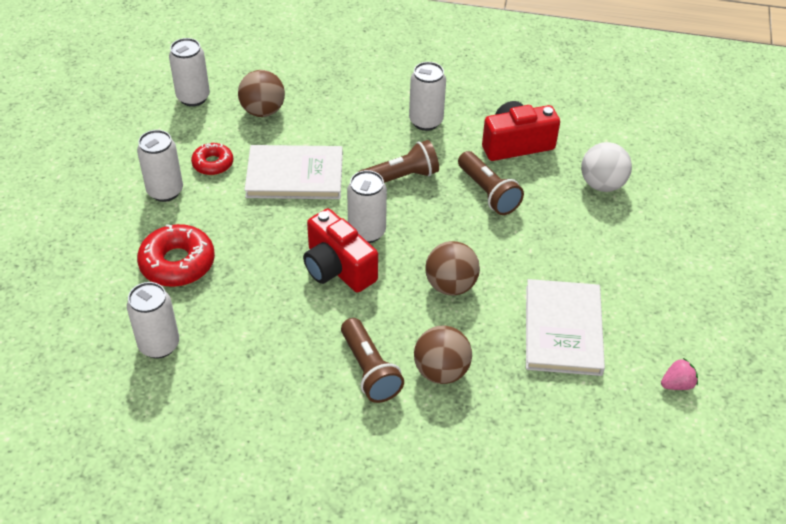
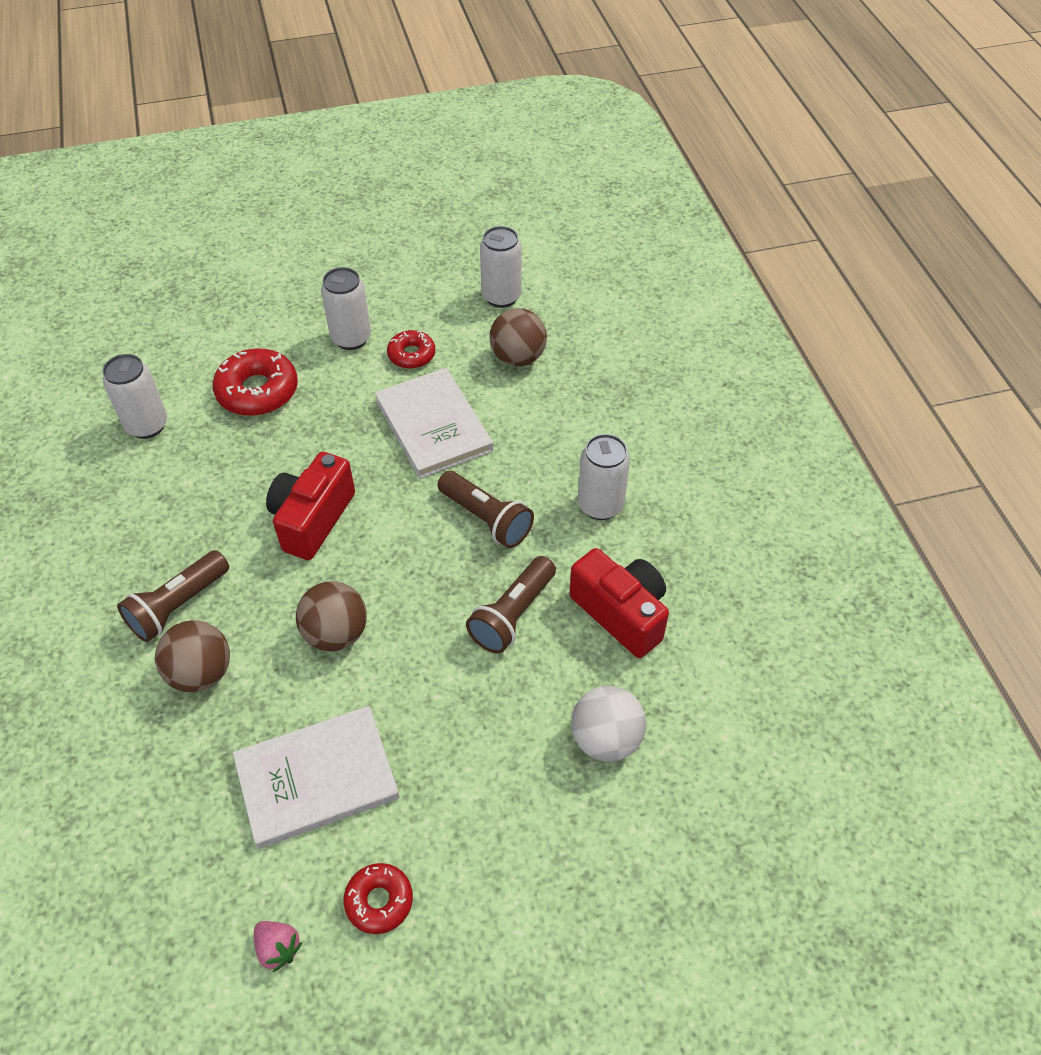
camera: 65 degrees right, 5 degrees up
white can [347,170,387,243] -> none
none -> red donut [343,863,413,934]

